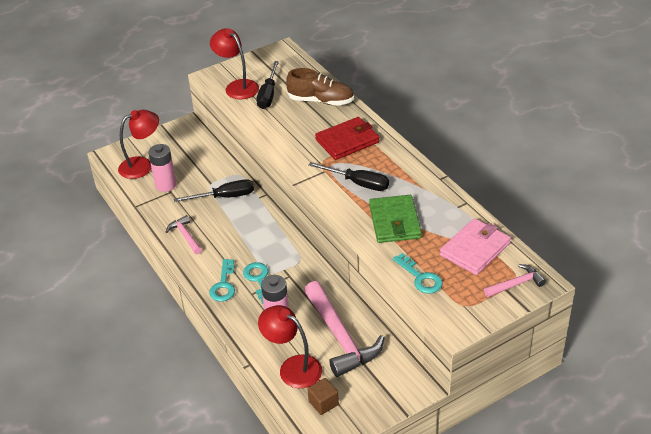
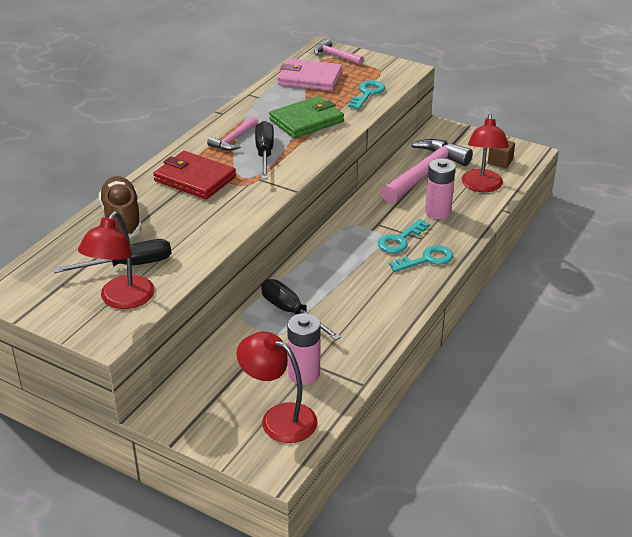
camera: 120 degrees left, 5 degrees down
pink hammer [166,215,202,254] -> pink hammer moved to [207,116,258,151]

